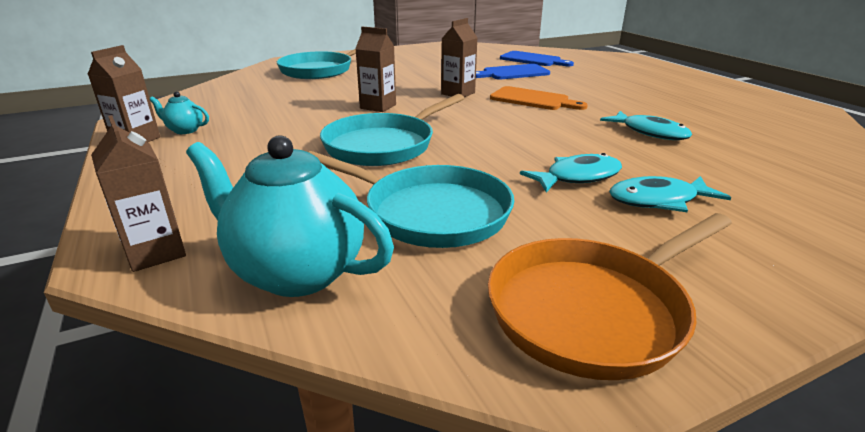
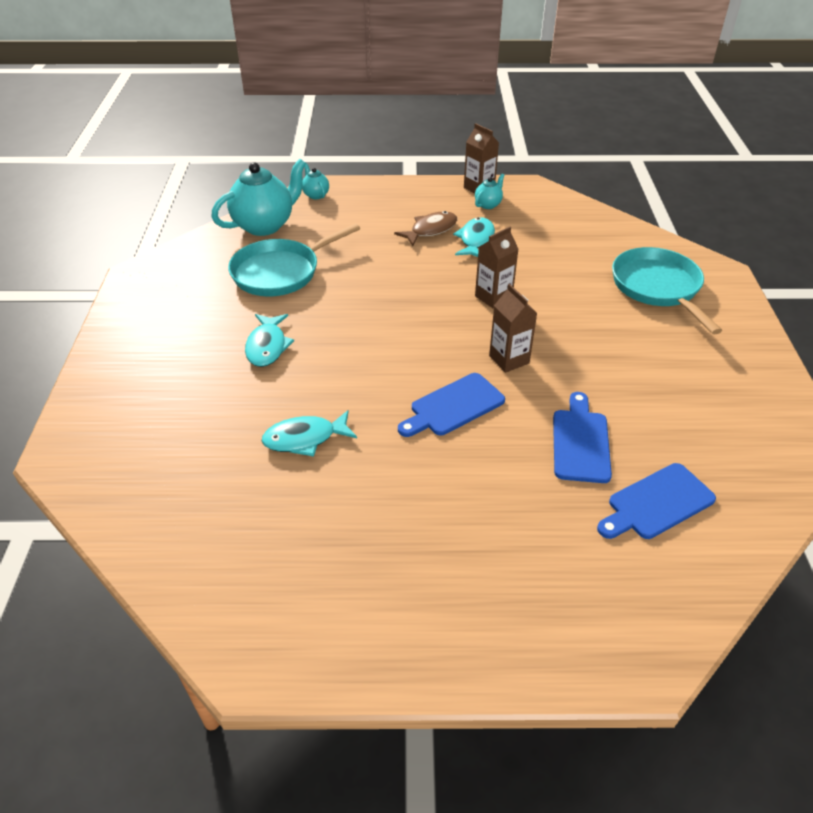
camera: 115 degrees right, 15 degrees up
brown carton [91,115,186,272] -> turquoise teapot [302,163,329,199]
turquoise pan [320,94,464,166] -> none
orange pan [488,213,732,380] -> none
orange cutting board [490,86,588,110] -> blue cutting board [398,373,505,437]
turquoise fish [609,176,731,212] -> turquoise fish moved to [453,218,495,257]
none -> brown fish [394,211,457,246]

